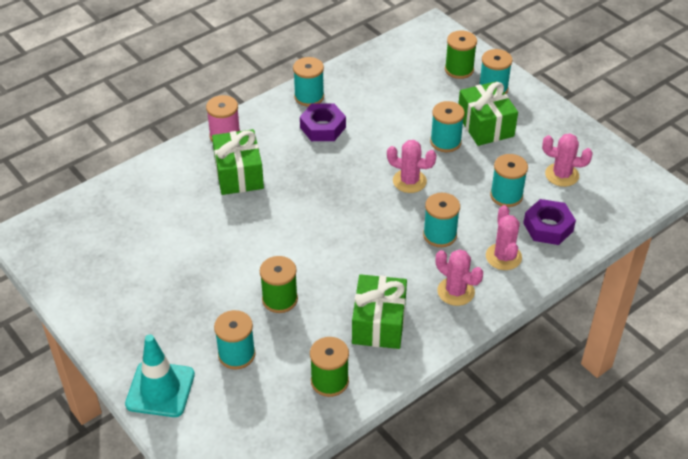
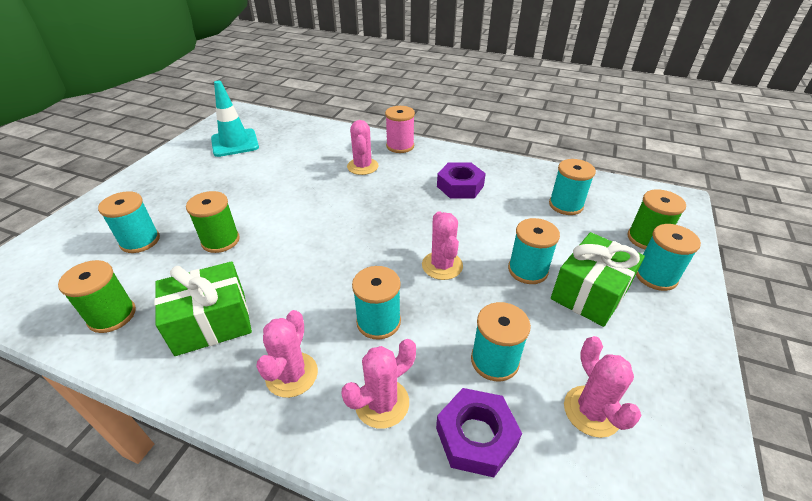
camera: 60 degrees right, 5 degrees down
turquoise traffic cone [125,334,195,417] -> turquoise traffic cone moved to [211,81,259,157]
green gift [212,129,264,195] -> pink cactus [347,120,379,175]
turquoise spool [293,57,324,107] -> turquoise spool moved to [549,159,596,215]

